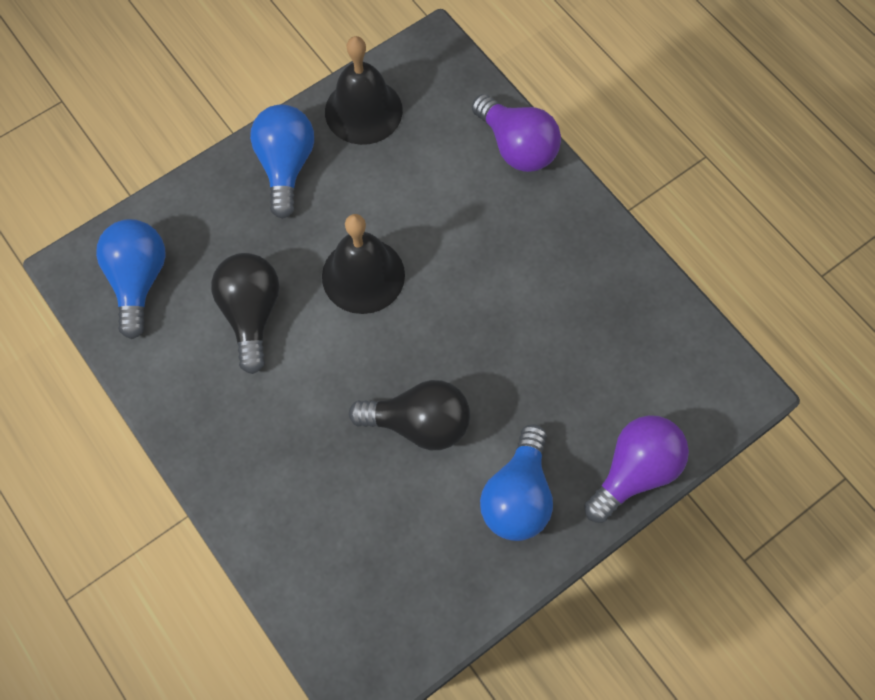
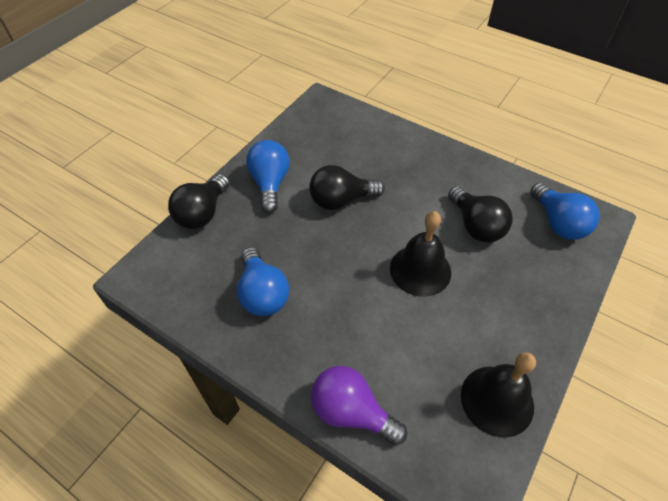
camera: 160 degrees right, 15 degrees down
blue light bulb [250,104,314,219] -> blue light bulb moved to [237,247,289,316]
purple light bulb [584,415,689,523] -> black light bulb [168,174,230,229]

